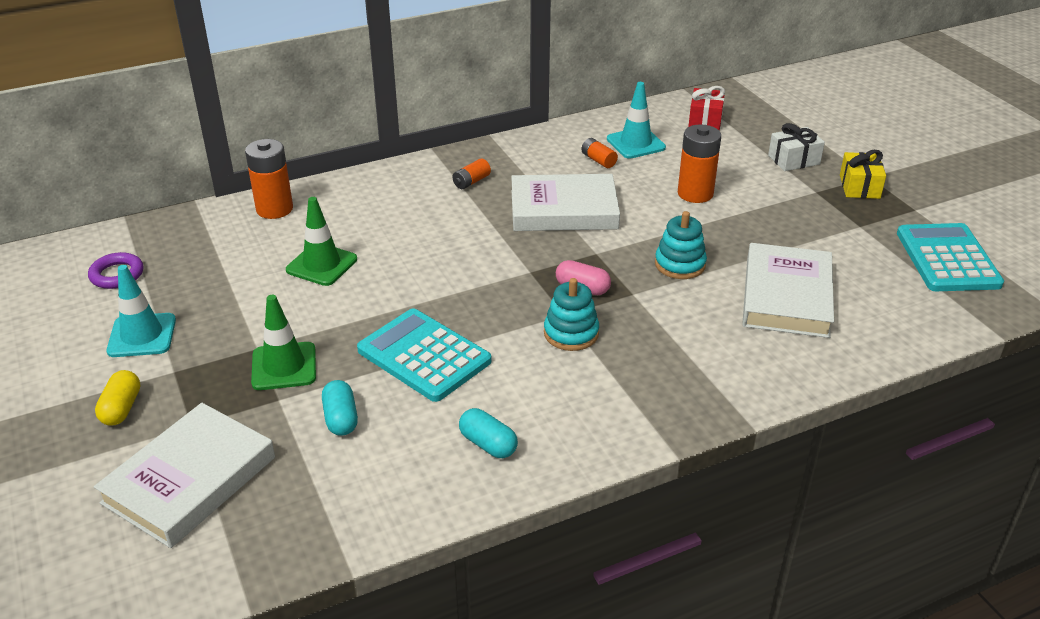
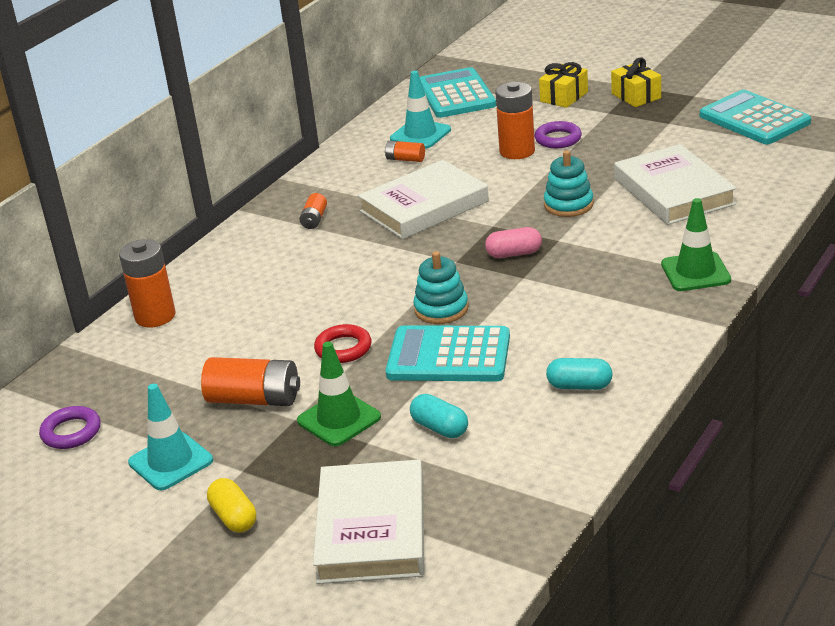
camera: 30 degrees left, 5 degrees down
green traffic cone [286,197,357,286] -> green traffic cone moved to [661,198,731,291]
turquoise stacking toy [544,278,599,351] -> turquoise stacking toy moved to [413,251,468,324]
red gift [688,86,725,130] -> turquoise calculator [420,67,496,118]
white gift [768,123,825,171] -> yellow gift [539,62,588,108]
none -> orange battery [201,357,300,406]
none -> red ring [314,324,372,363]
none -> purple ring [535,121,582,148]

